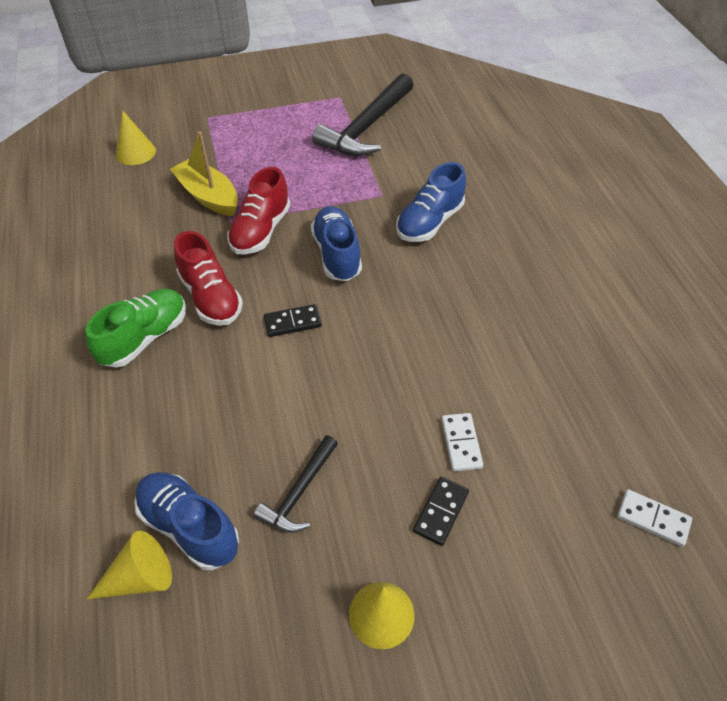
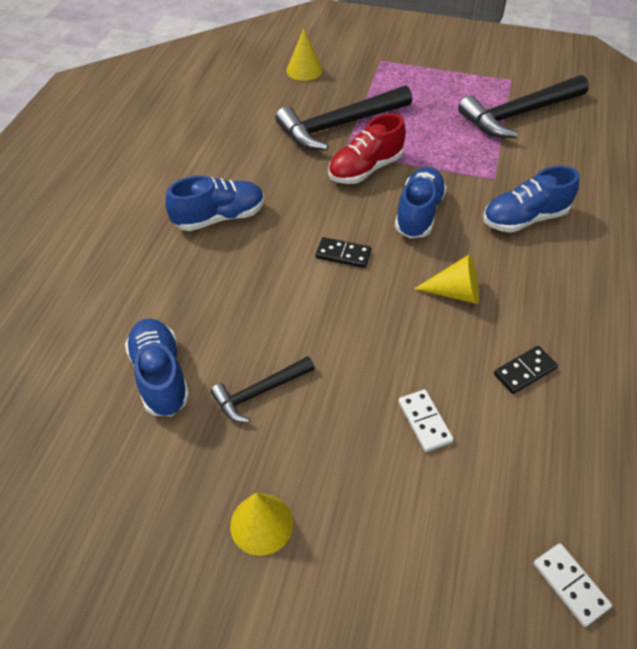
camera: 30 degrees right, 0 degrees up
green shoe [86,289,186,368] -> blue shoe [165,176,264,231]
yellow cone [87,531,172,599] -> yellow cone moved to [414,254,479,304]
yellow boat [170,131,238,216] -> black hammer [275,86,412,150]
red shoe [174,231,243,326] -> none
black domino [413,477,469,546] -> black domino moved to [494,346,558,394]
white domino [441,413,483,472] -> white domino turned 45 degrees counterclockwise [398,389,454,452]

